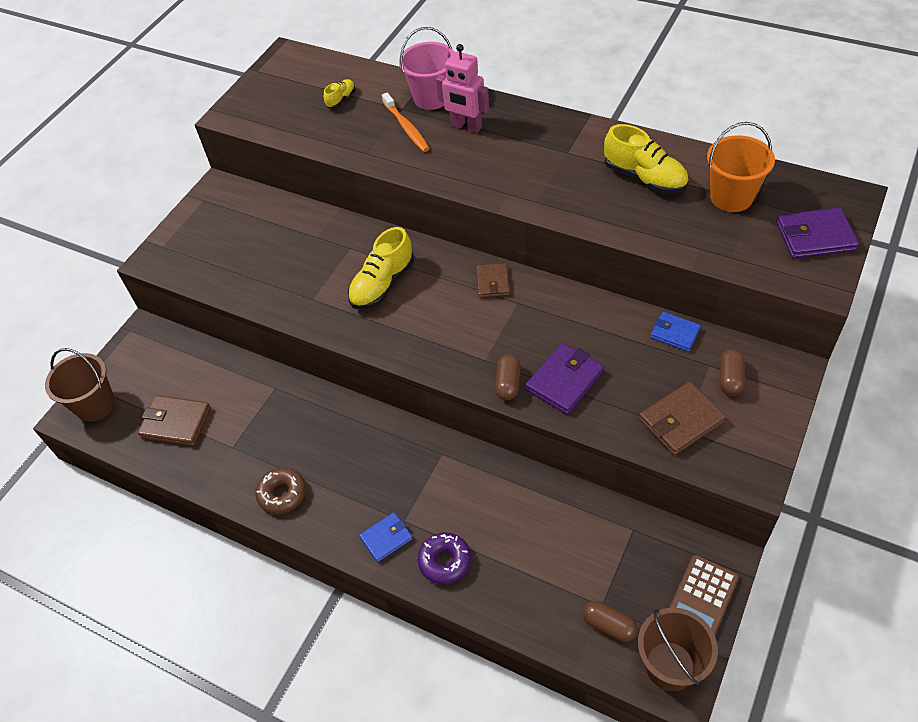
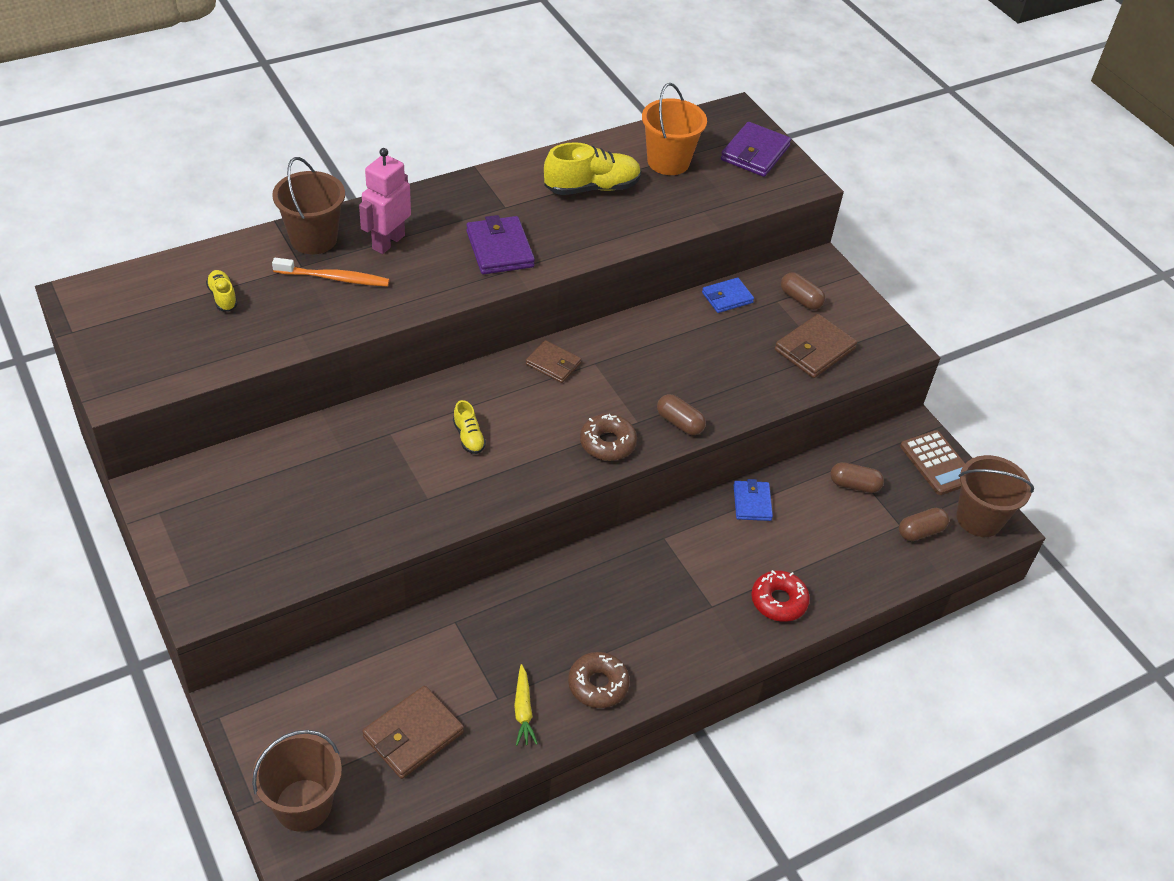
camera: 65 degrees left, 5 degrees down
yellow shoe [348,227,414,310] -> yellow shoe [453,400,486,454], size x0.51
blue wallet [359,512,413,562] -> blue wallet moved to [734,479,773,521]
pink bucket [399,27,454,110] -> brown bucket [272,157,345,254]
purple donut [418,533,471,584] -> red donut [751,570,810,622]
pink robot [436,44,489,133] -> pink robot turned 150 degrees clockwise [359,148,411,254]
purple wallet [525,343,604,414] -> purple wallet moved to [466,215,535,274]
brown wallet [639,381,726,455] -> brown wallet turned 45 degrees clockwise [775,314,857,378]
none -> yellow carrot [514,664,538,746]
none -> brown donut [580,414,637,461]
none -> brown capsule [830,462,884,493]

